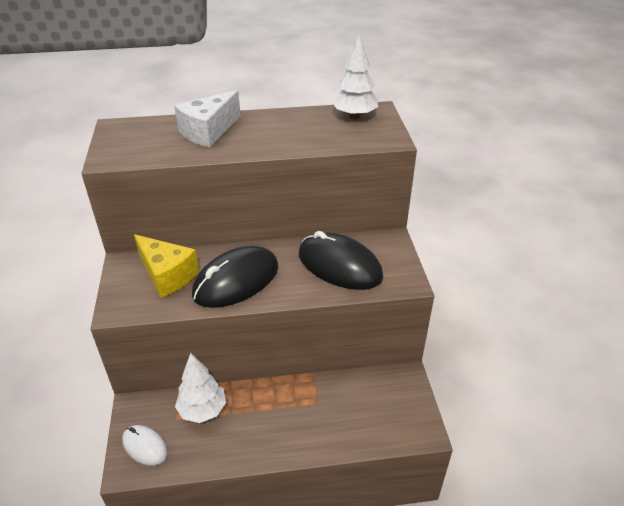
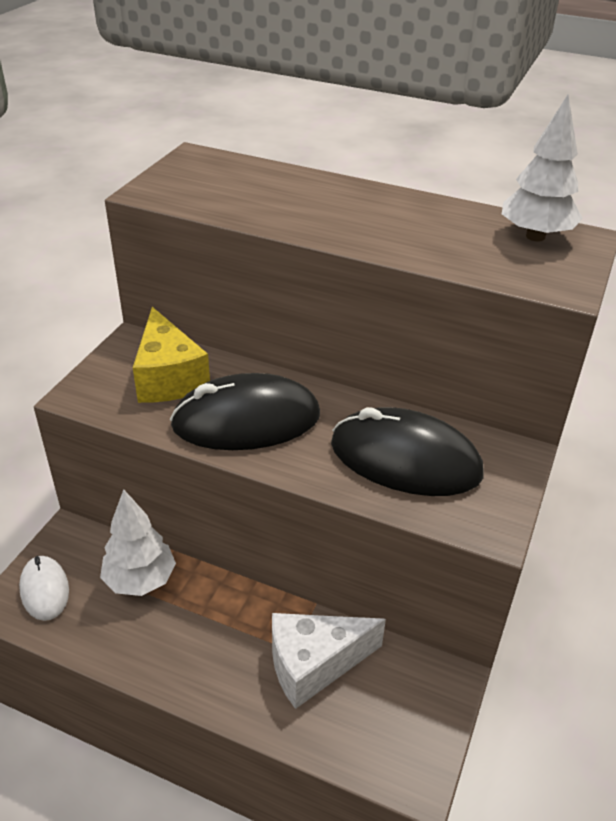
camera: 30 degrees right, 0 degrees up
white cheese [174,90,241,147] -> white cheese moved to [272,613,386,709]
black mouse [299,231,383,290] -> black mouse turned 45 degrees counterclockwise [331,407,484,496]

